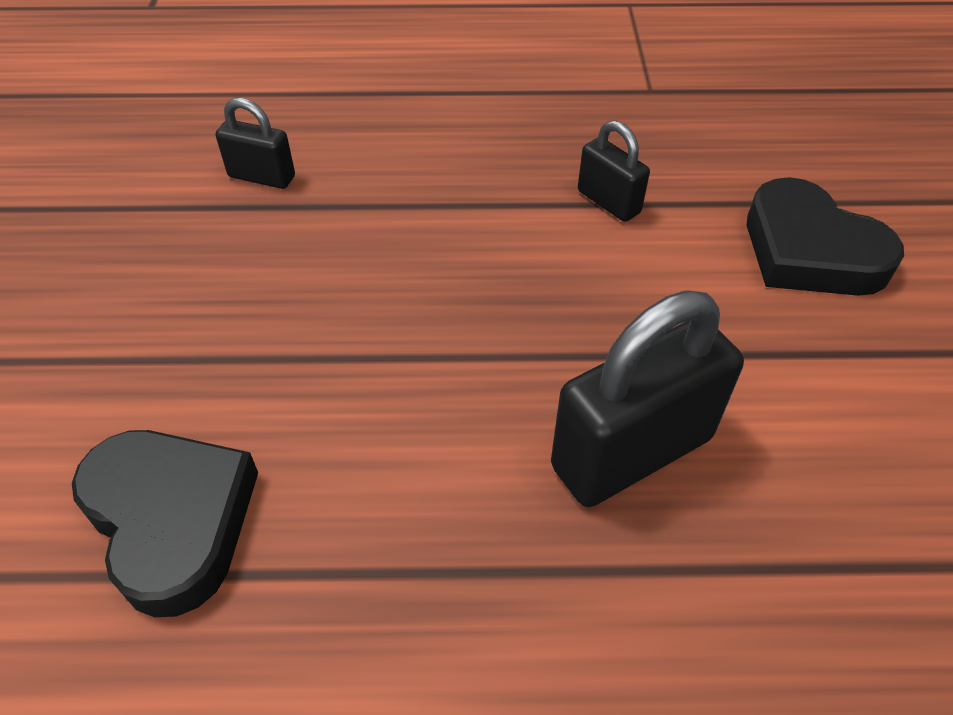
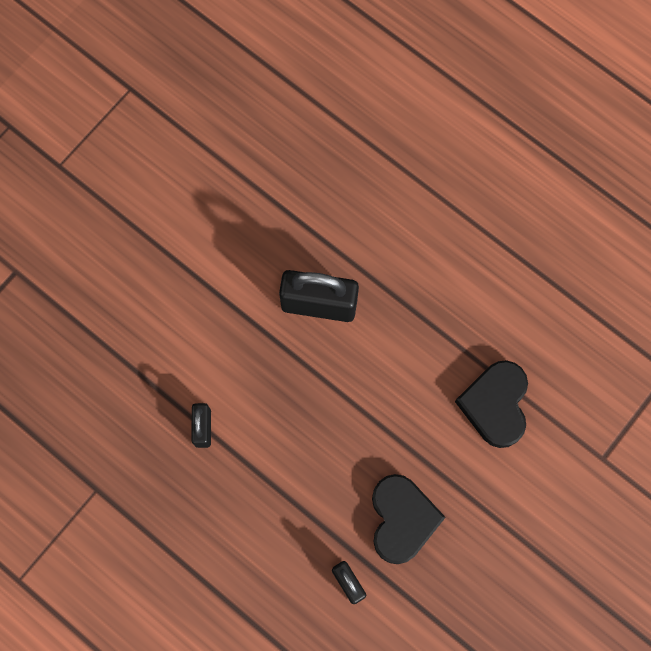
camera: 140 degrees left, 25 degrees up
black heart [747,177,904,296] -> black heart moved to [372,474,446,564]

